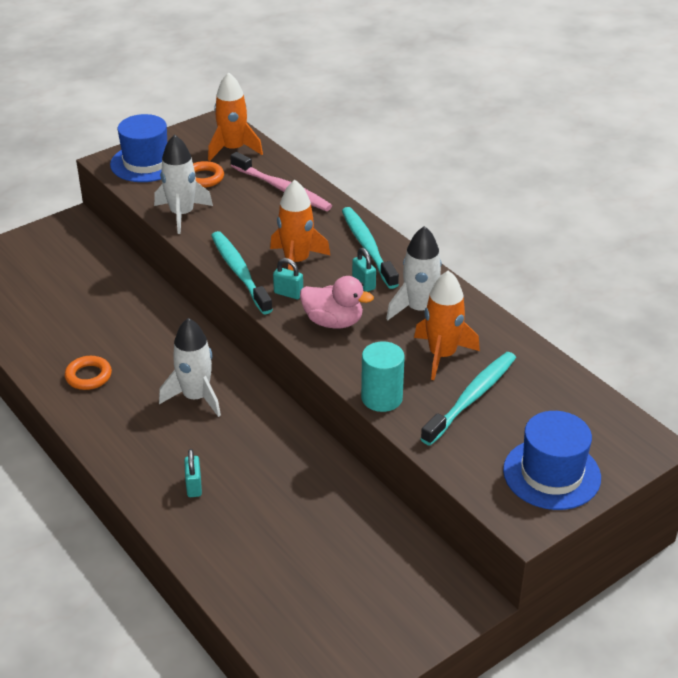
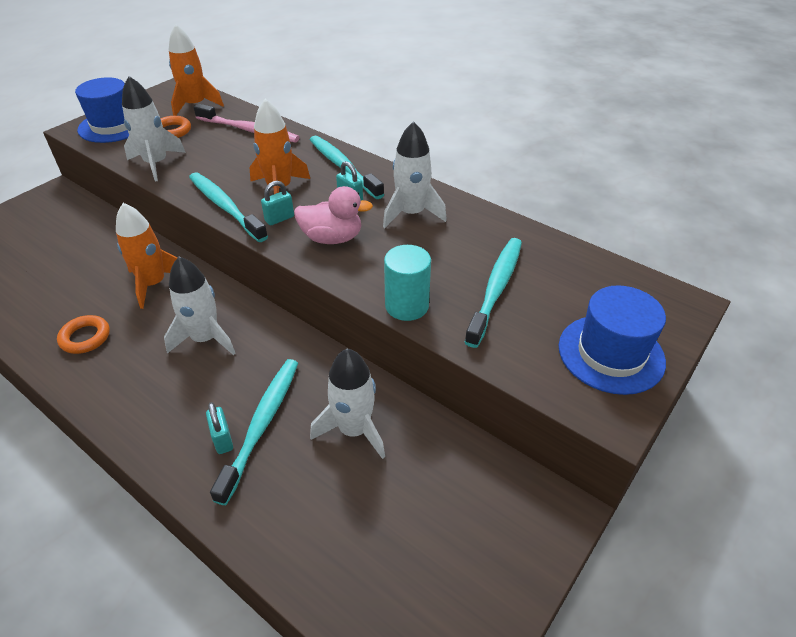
camera: 15 degrees left, 5 degrees up
turquoise padlock [273,258,303,299] -> turquoise padlock turned 45 degrees counterclockwise [261,181,294,225]
orange rocket [414,270,480,380] -> orange rocket moved to [116,203,177,309]
none -> turquoise toothbrush [210,359,298,505]
none -> white rocket [310,349,385,459]

